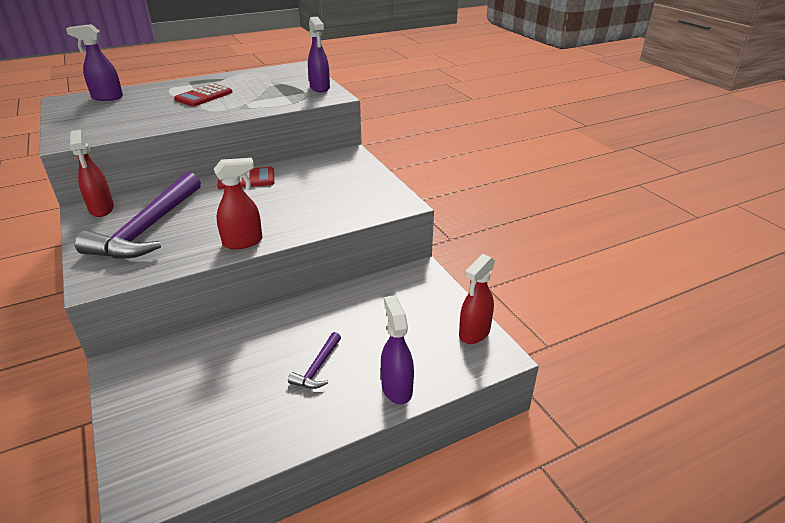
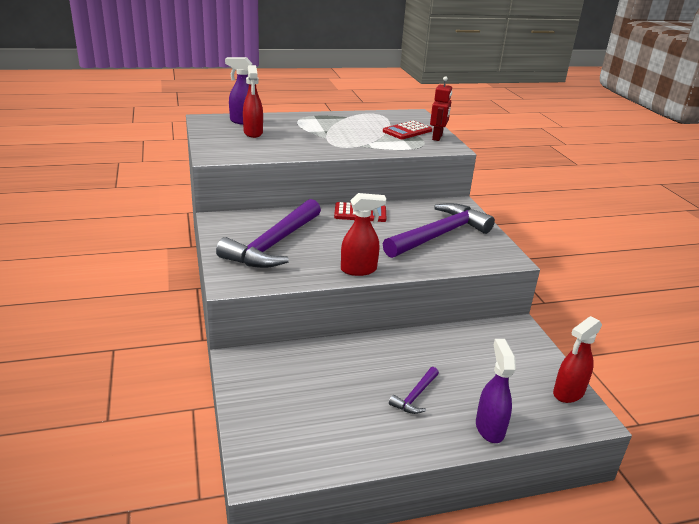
camera: 10 degrees right, 5 degrees down
red spray bottle [70,130,114,217] -> red spray bottle moved to [243,65,263,138]
red calculator [174,84,232,106] -> red calculator moved to [383,121,432,139]
purple spray bottle [308,17,330,92] -> red robot [430,76,452,141]
none -> purple hammer [383,203,495,258]

